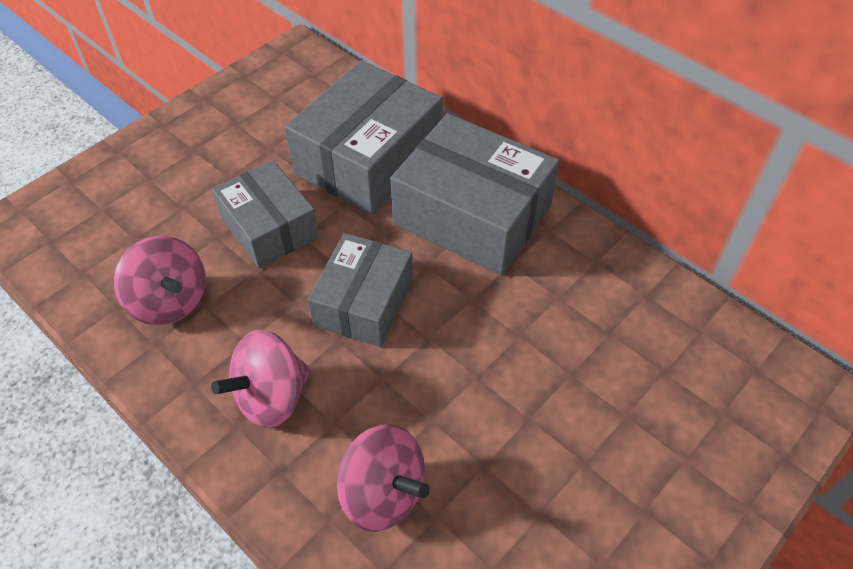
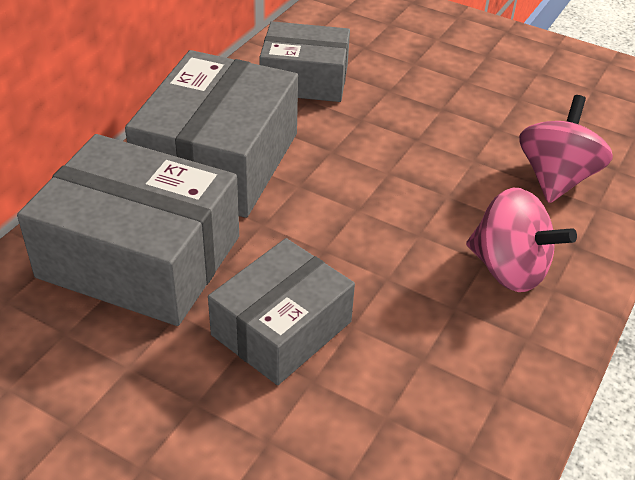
camera: 105 degrees left, 10 degrees down
pink spinning top [114,236,206,325] -> none
grey box [308,233,413,347] -> grey box moved to [259,21,350,102]

